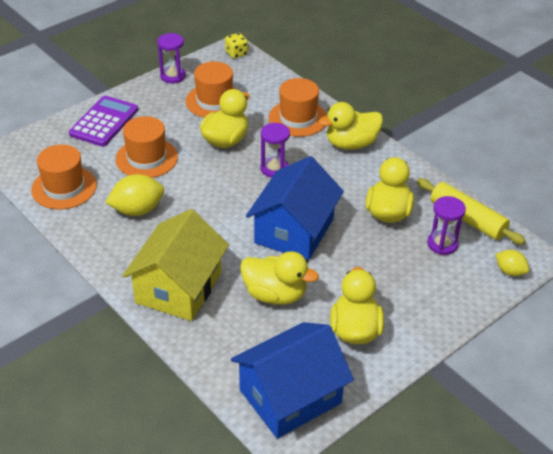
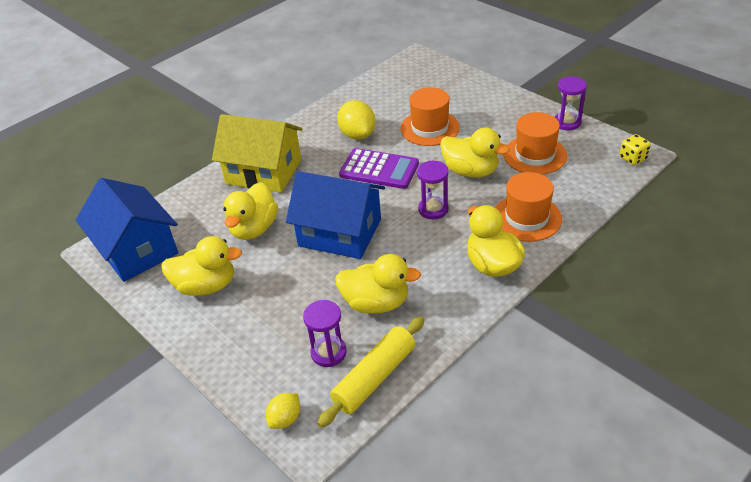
camera: 90 degrees right, 0 degrees up
orange hat [31,145,97,209] -> none
purple calculator [69,96,138,147] -> purple calculator moved to [339,148,419,189]

